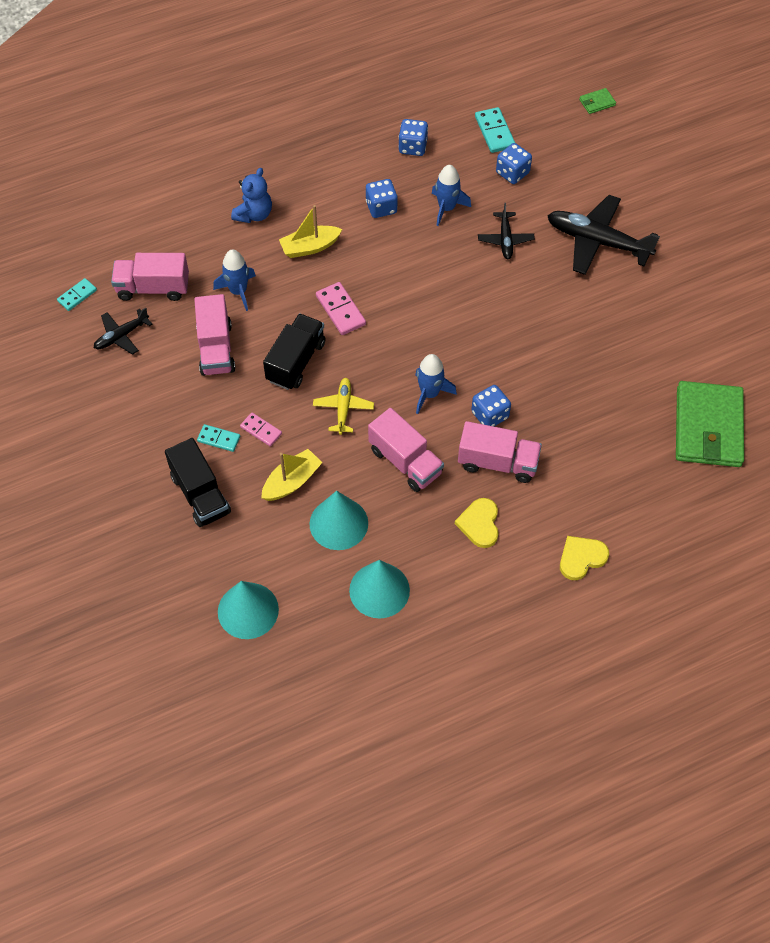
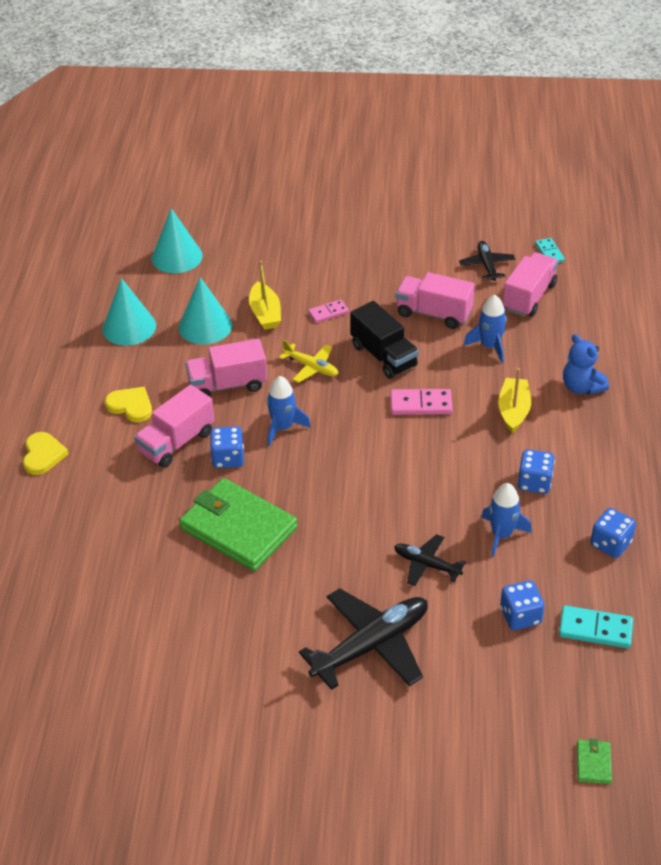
camera: 120 degrees right, 15 degrees down
black truck [165,438,231,527] -> none
turquoise domino [197,424,240,452] -> none
green wallet [676,381,744,467] -> green wallet moved to [179,478,298,571]

